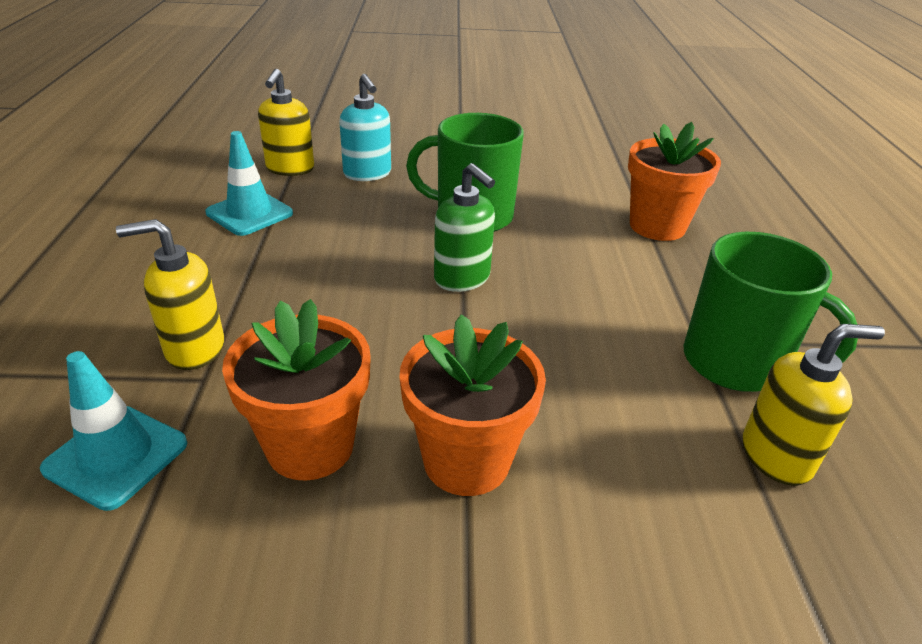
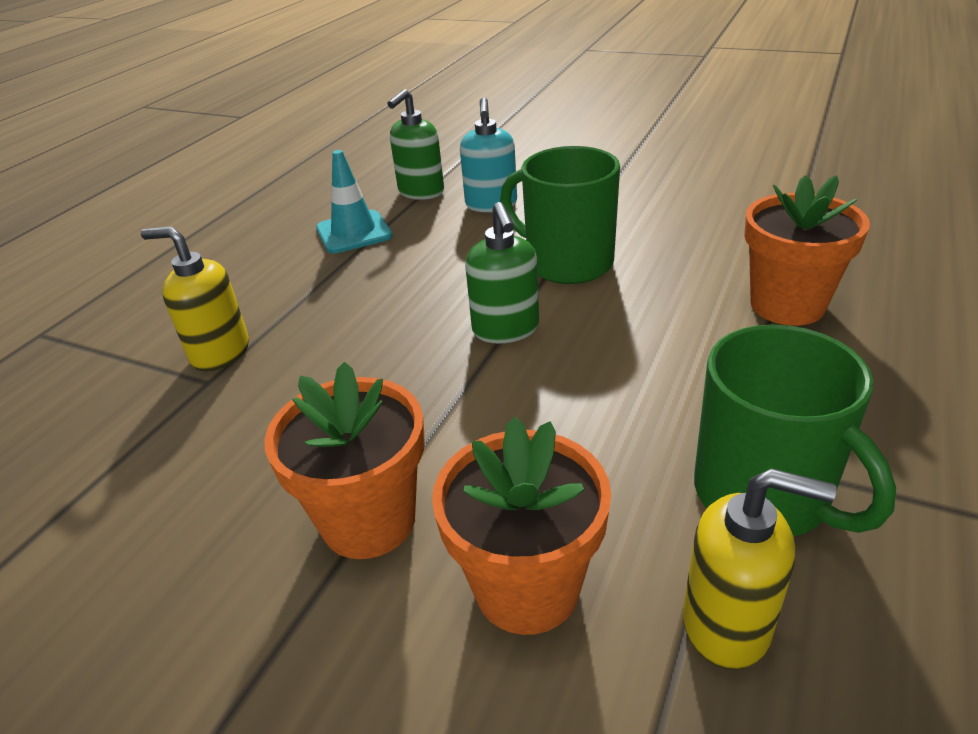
camera: 30 degrees right, 0 degrees up
turquoise traffic cone [40,351,187,511] -> none
orange flower pot [222,299,371,481] -> orange flower pot moved to [432,416,611,635]
yellow soap dispenser [258,69,314,176] -> green soap dispenser [387,89,444,200]

